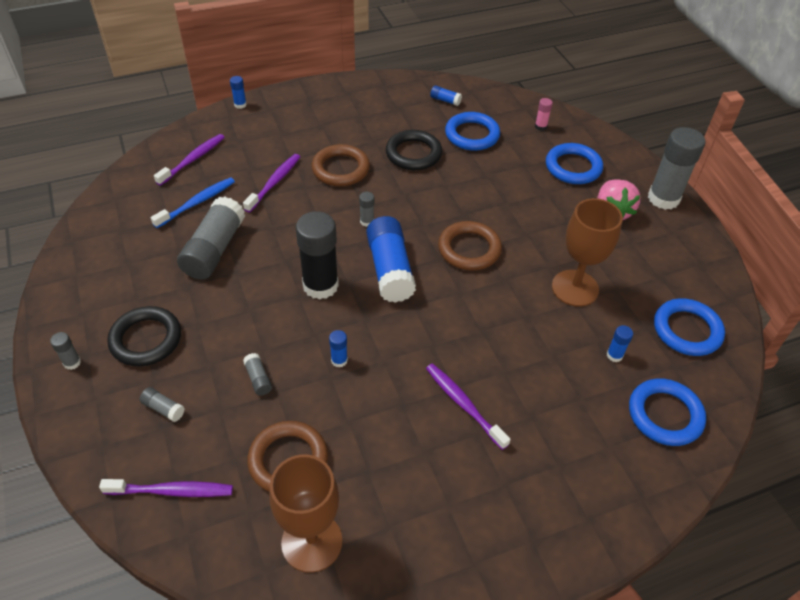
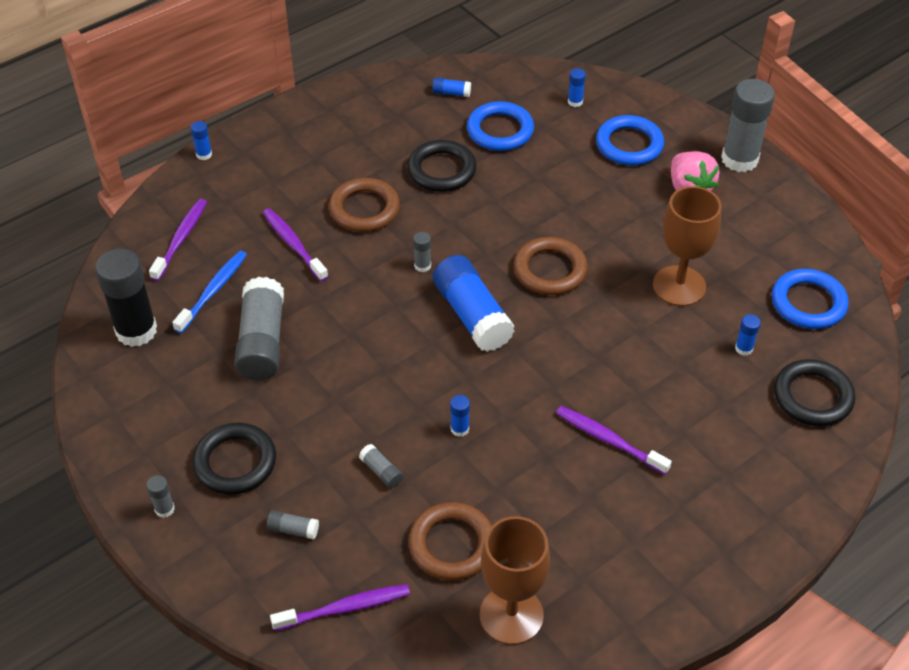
camera: 15 degrees left, 0 degrees up
purple toothbrush [243,154,300,213] -> purple toothbrush turned 45 degrees counterclockwise [263,208,328,281]
black glue stick [296,211,339,300] -> black glue stick moved to [95,248,157,347]
pink glue stick [535,98,553,131] -> blue glue stick [568,69,586,107]
blue ring [629,378,706,446] -> black ring [774,359,855,426]

